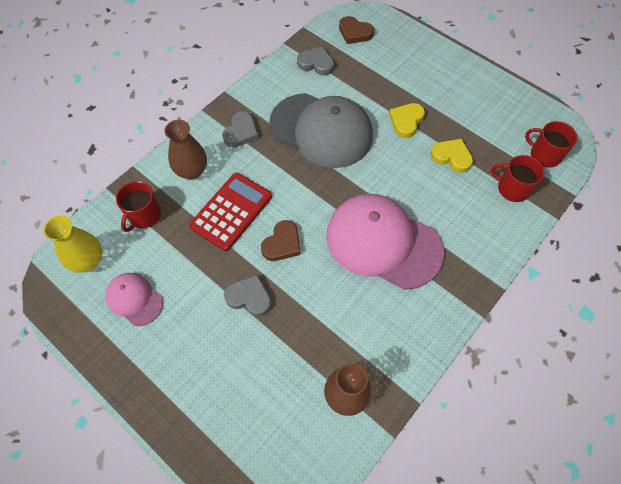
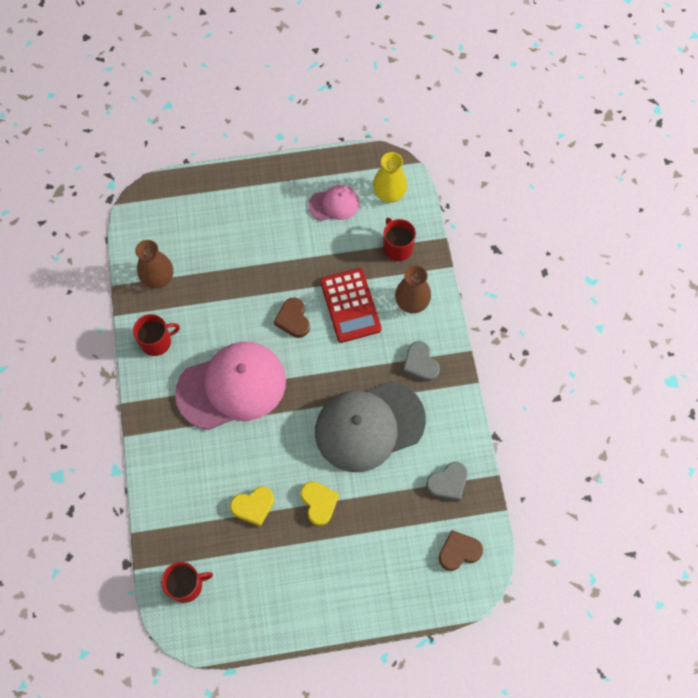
camera: 130 degrees right, 5 degrees up
grey heart [224,274,271,316] -> none
red mug [491,155,545,202] -> red mug moved to [133,314,180,356]

